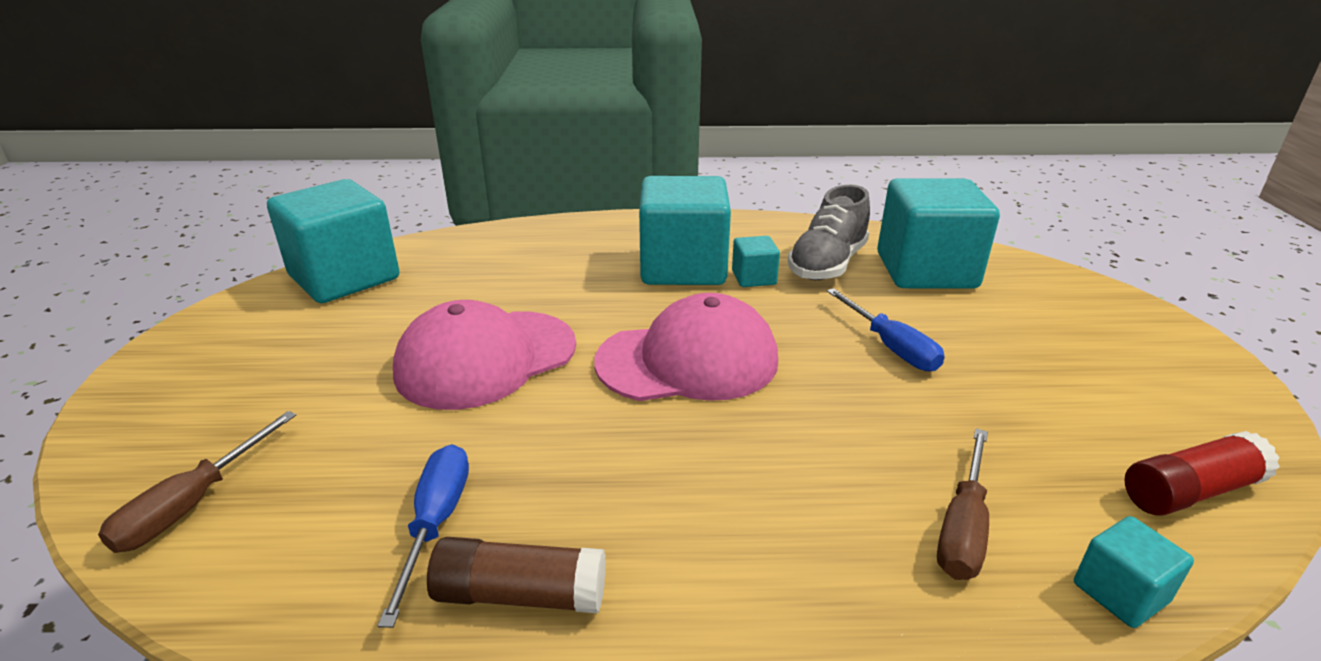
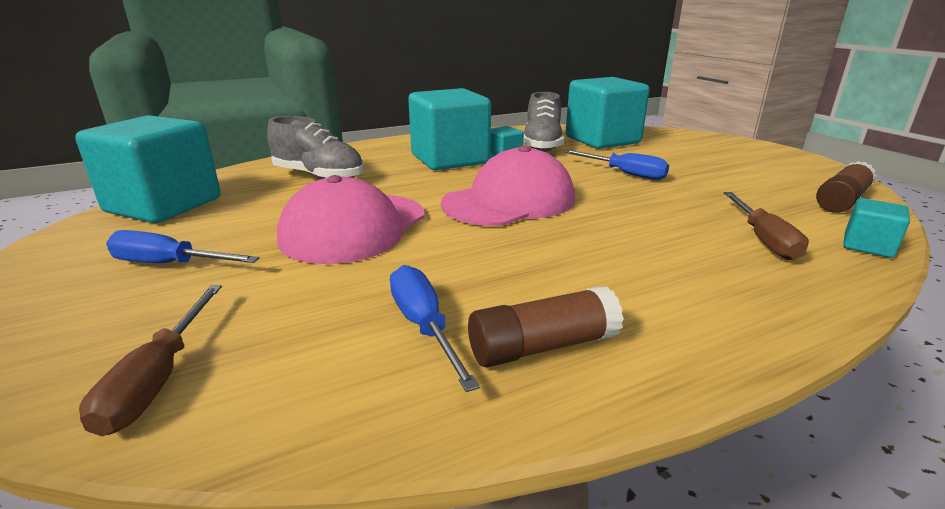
camera: 25 degrees left, 5 degrees down
red glue stick [1124,431,1280,516] -> brown glue stick [816,161,877,213]
none -> blue screwdriver [106,230,260,263]
none -> grey shoe [267,116,364,179]

